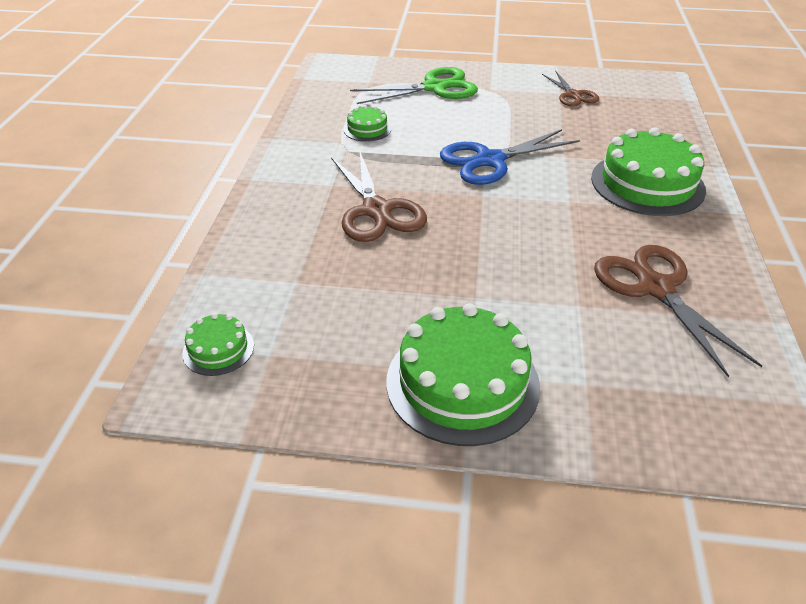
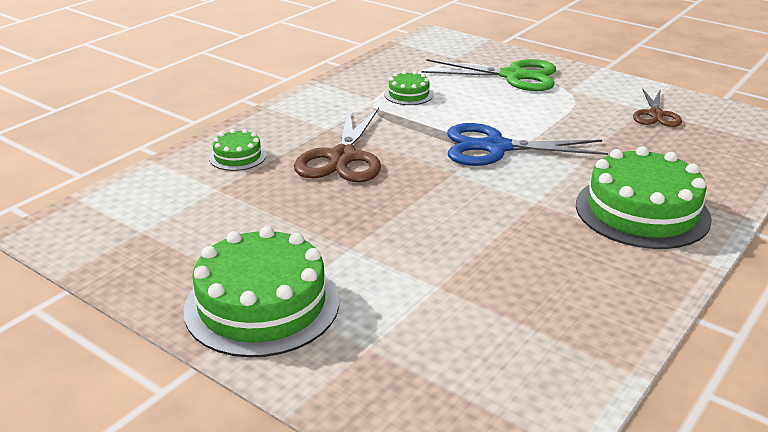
camera: 30 degrees right, 10 degrees down
green cake [182,313,254,376] -> green cake moved to [209,129,266,171]
brown scissors [594,245,762,377] -> none

